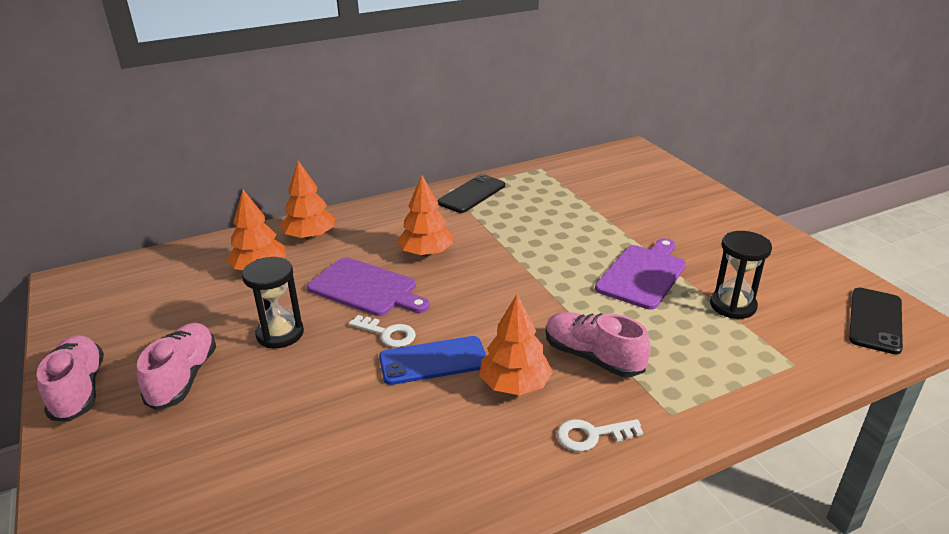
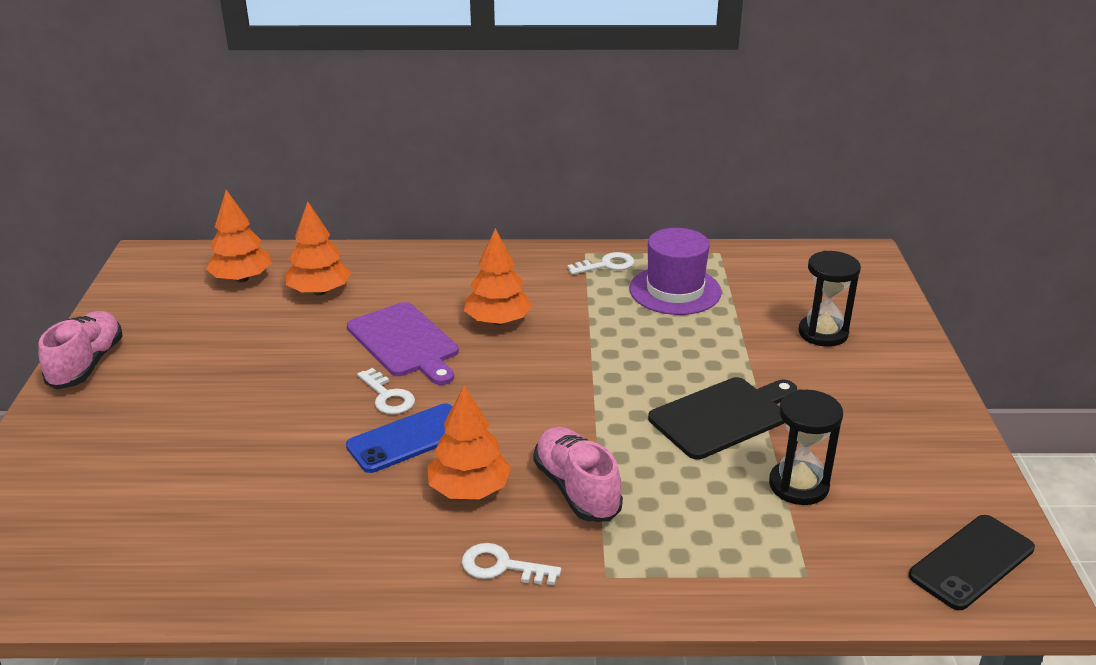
camera: 25 degrees right, 0 degrees up
pink shoe [137,323,216,410] -> none
black hourglass [242,257,304,348] -> black hourglass moved to [799,251,861,347]
orange tree [280,161,335,240] -> orange tree moved to [206,190,272,282]
blue phone [379,336,486,385] -> blue phone turned 45 degrees counterclockwise [346,403,453,473]
black phone [437,174,505,213] -> white key [567,252,634,275]
purple cutting board [595,238,686,310] -> black cutting board [648,377,797,459]
none -> purple hat [629,228,722,315]

